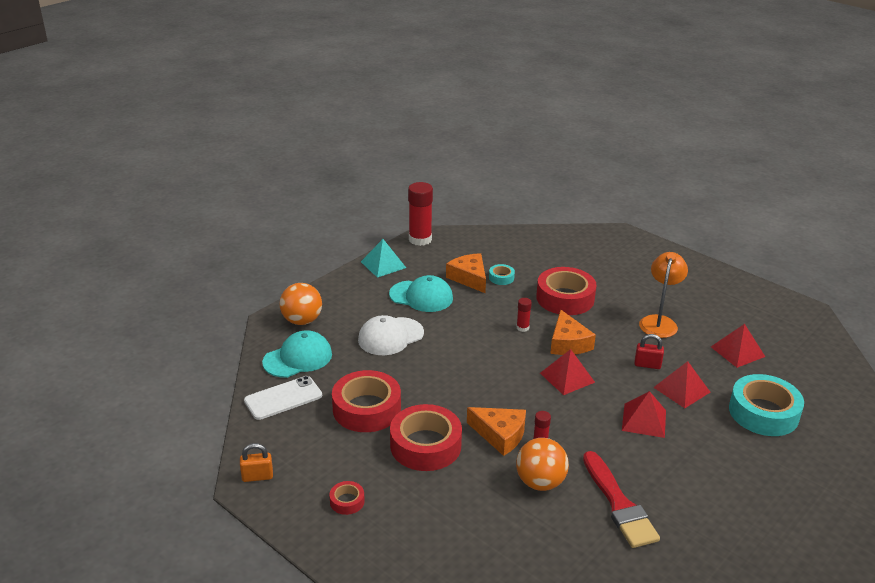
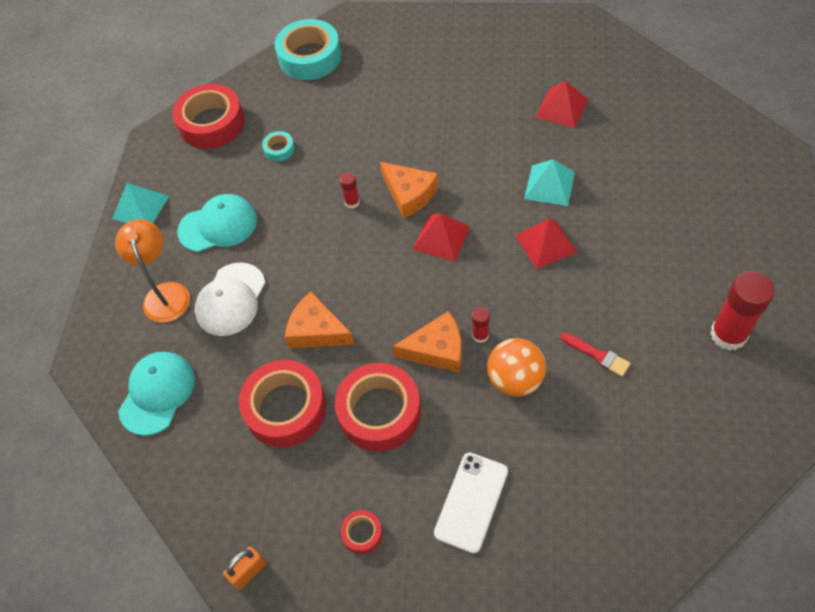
camera: 30 degrees left, 25 degrees up
white phone [244,376,322,420] -> white phone moved to [434,453,508,554]
orange ball [280,283,322,325] -> none
red glue stick [408,182,433,246] -> red glue stick moved to [710,271,775,351]
orange cheese [446,253,486,293] -> orange cheese moved to [285,292,355,348]
red tape [536,267,597,315] -> red tape moved to [173,84,244,149]
red brush [583,451,660,548] -> red brush [561,332,630,377], size x0.53
red padlock [634,334,664,369] -> none
orange lamp [639,252,688,338] -> orange lamp moved to [115,219,190,323]
red pyramid [653,361,710,408] -> turquoise pyramid [524,159,575,206]
turquoise tape [729,374,804,436] -> turquoise tape moved to [275,19,341,80]

